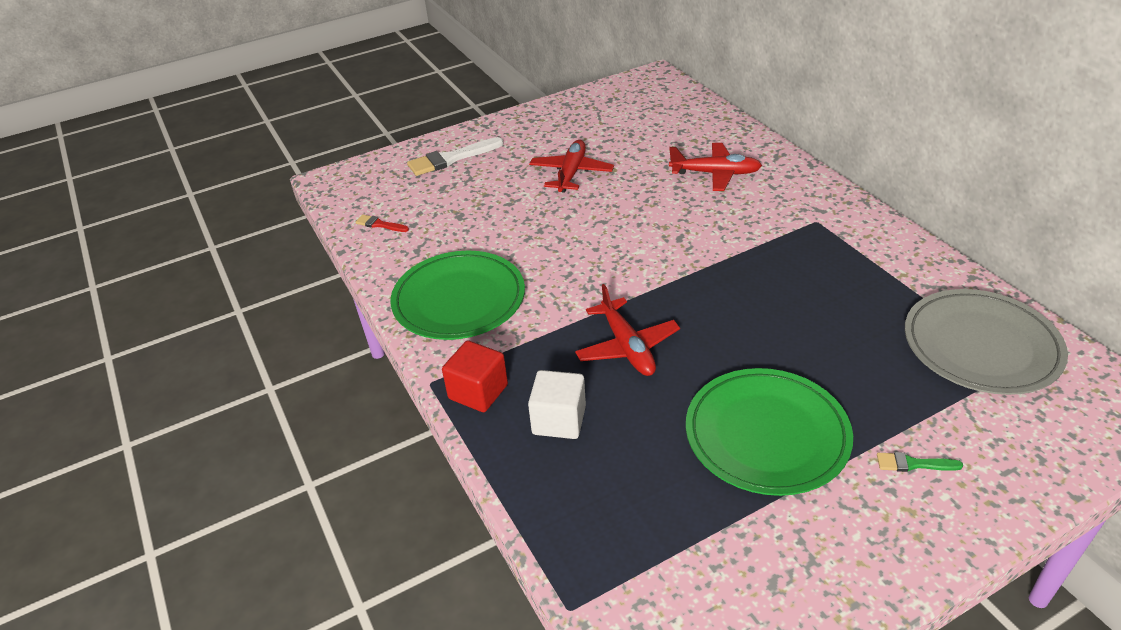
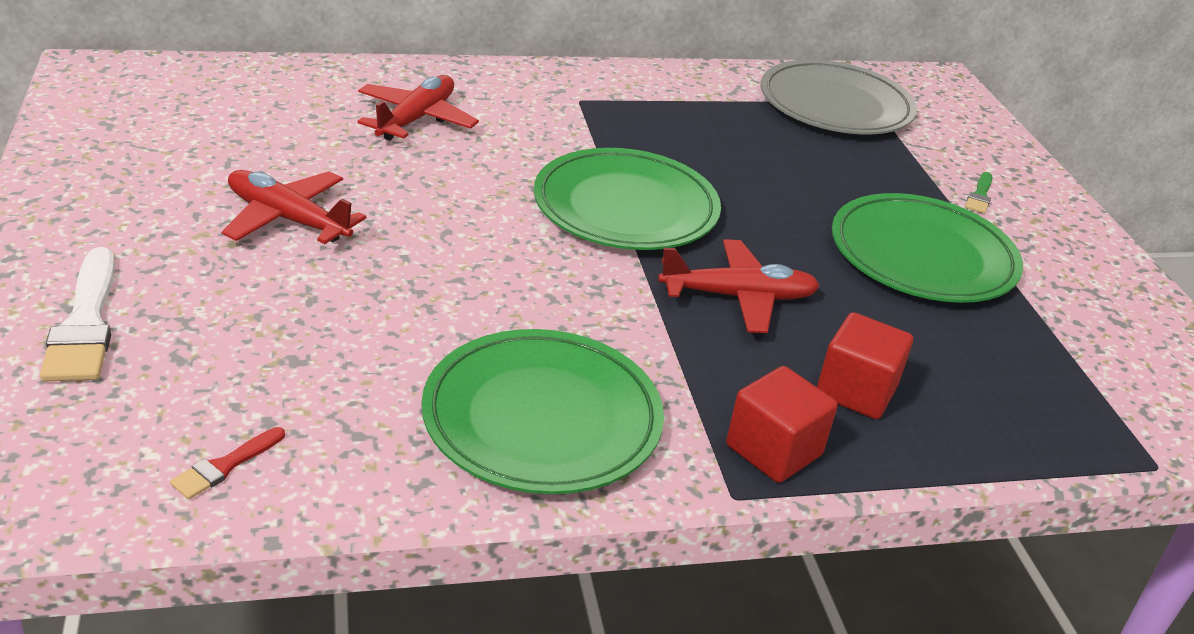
camera: 80 degrees left, 5 degrees down
white cube [528,370,586,439] -> red cube [817,312,913,419]
none -> green plate [534,148,721,250]

